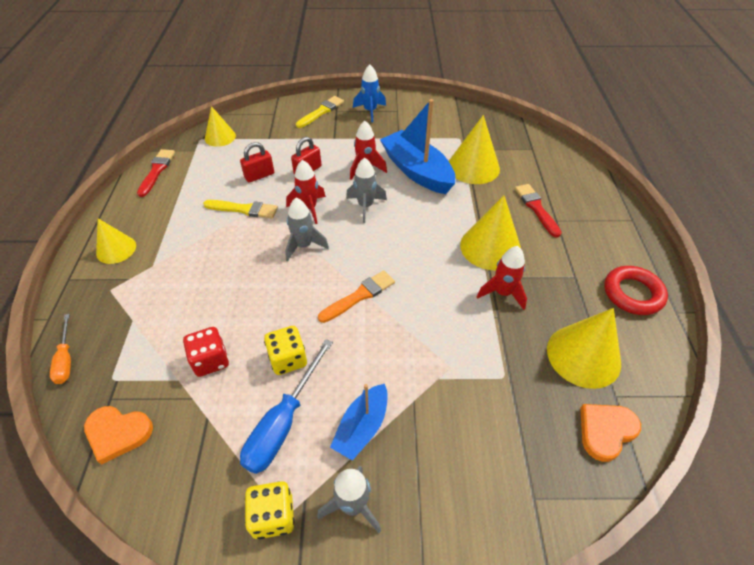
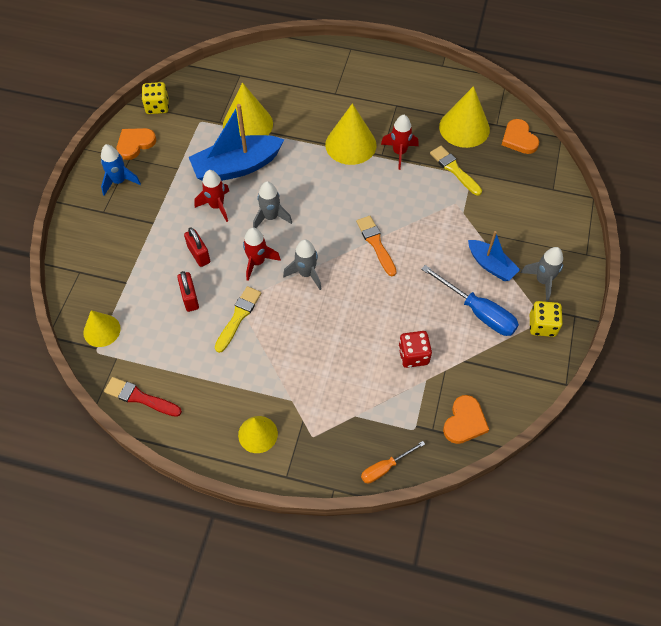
camera: 75 degrees left, 10 degrees up
orange screwdriver [50,314,71,384] -> orange screwdriver turned 150 degrees clockwise [361,441,425,483]
yellow dice [264,326,307,375] -> yellow dice moved to [142,82,169,114]
yellow brush [296,96,344,128] -> yellow brush moved to [430,146,482,196]
red brush [515,184,562,238] -> none
red ring [604,266,668,315] -> none
none -> orange heart [117,128,156,160]

